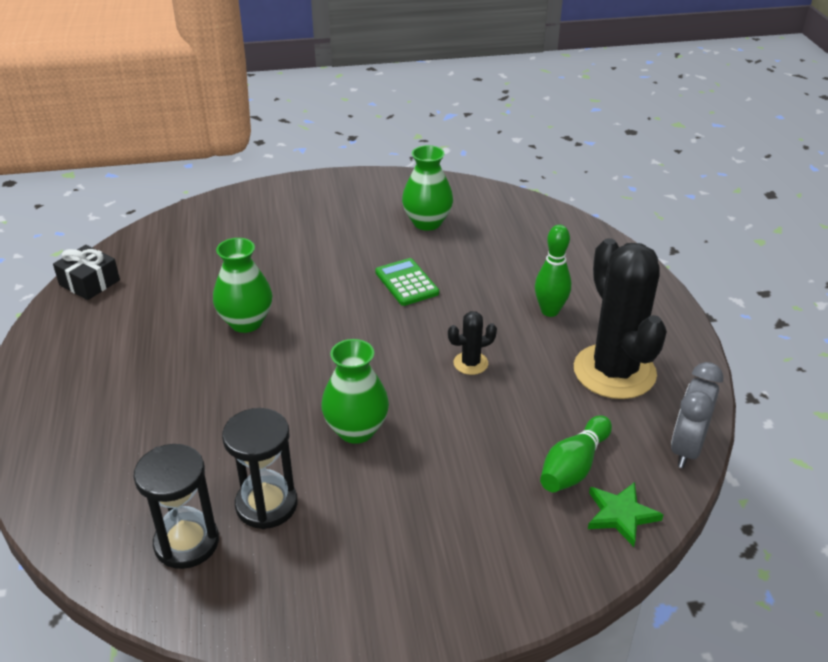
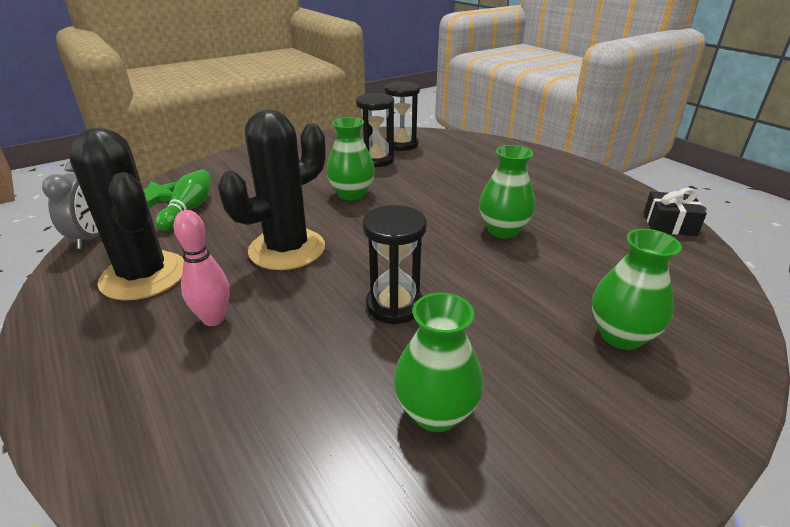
camera: 155 degrees right, 5 degrees down
green calculator [375,258,439,306] -> black hourglass [363,205,427,324]
black cactus [448,311,497,375] -> black cactus [218,110,325,270], size x2.33
green bowling pin [535,225,571,317] -> pink bowling pin [173,210,229,326]
none -> green vase [592,229,682,350]

